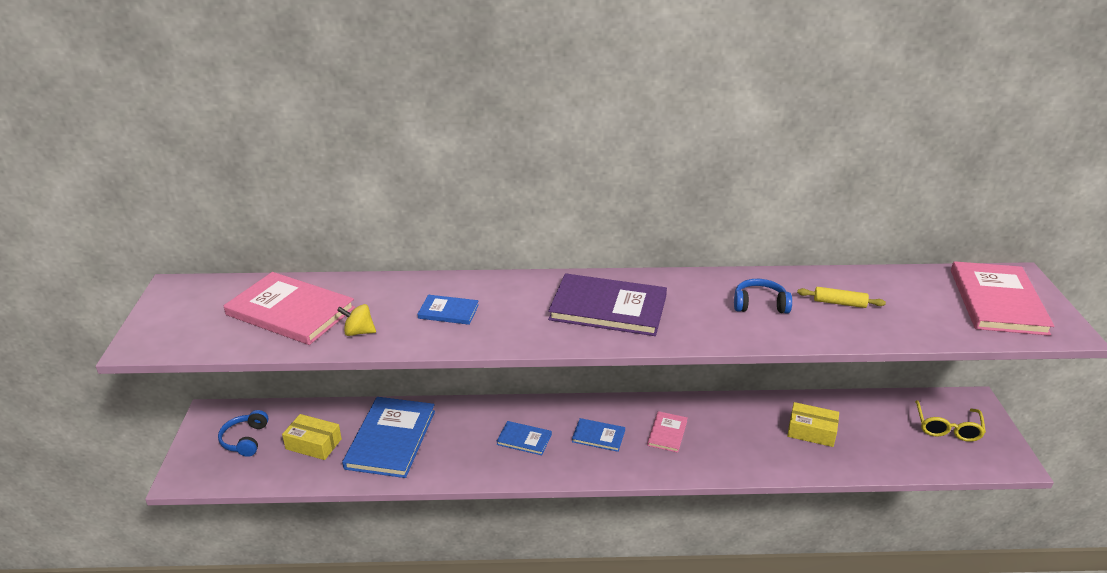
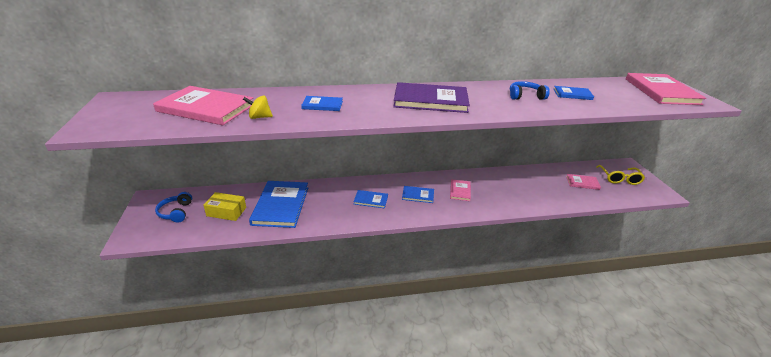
camera: 10 degrees left, 0 degrees up
yellow box [787,402,839,447] -> none
yellow rolling pin [797,287,886,308] -> blue book [554,86,594,100]
none -> pink book [566,174,601,190]

